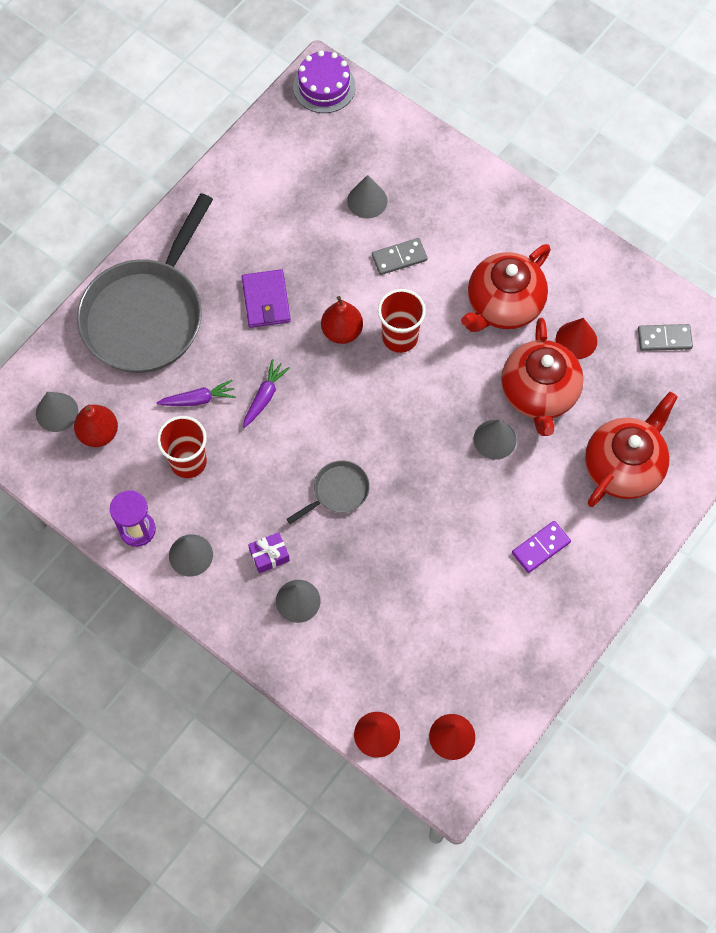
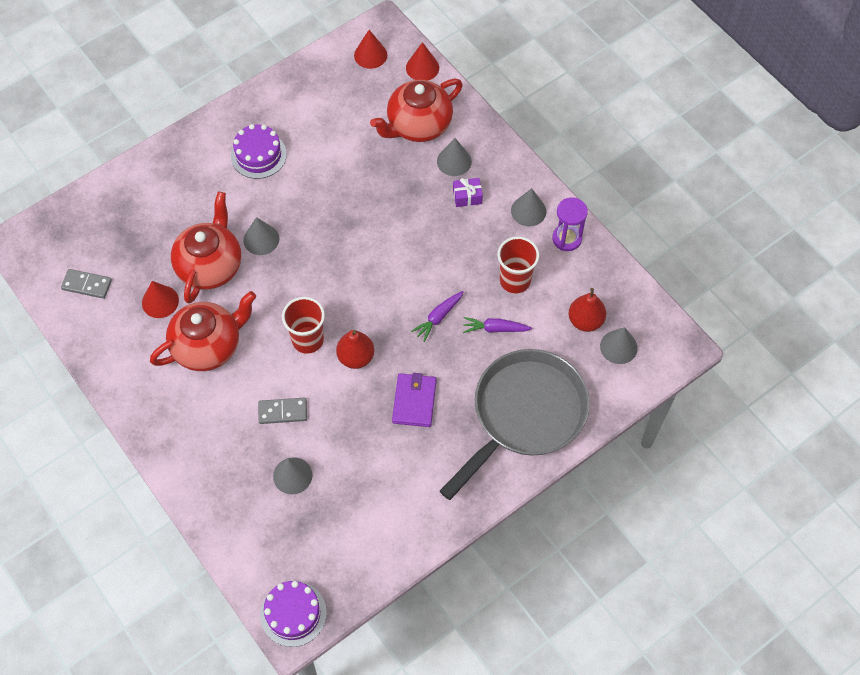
camera: 165 degrees left, 5 degrees down
grey pan [287,460,370,524] -> none
purple domino [512,521,571,573] -> purple cake [231,124,287,179]
red teapot [585,392,678,507] -> red teapot moved to [370,79,463,142]

